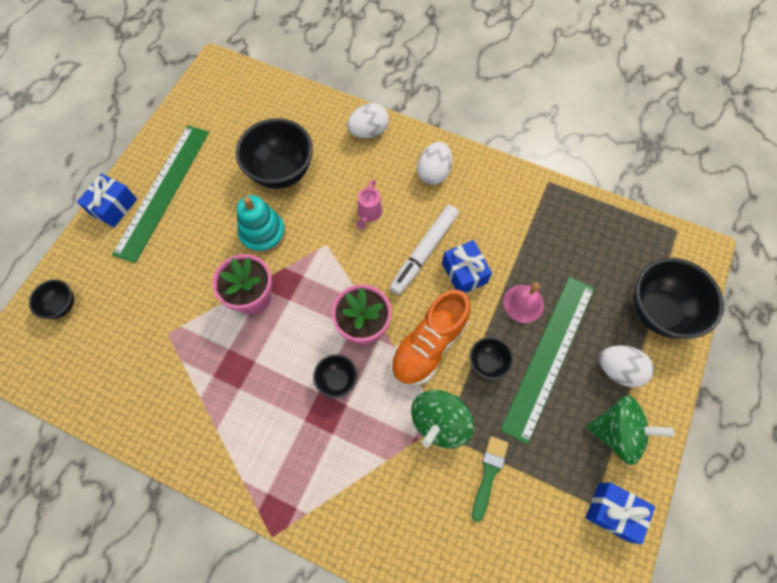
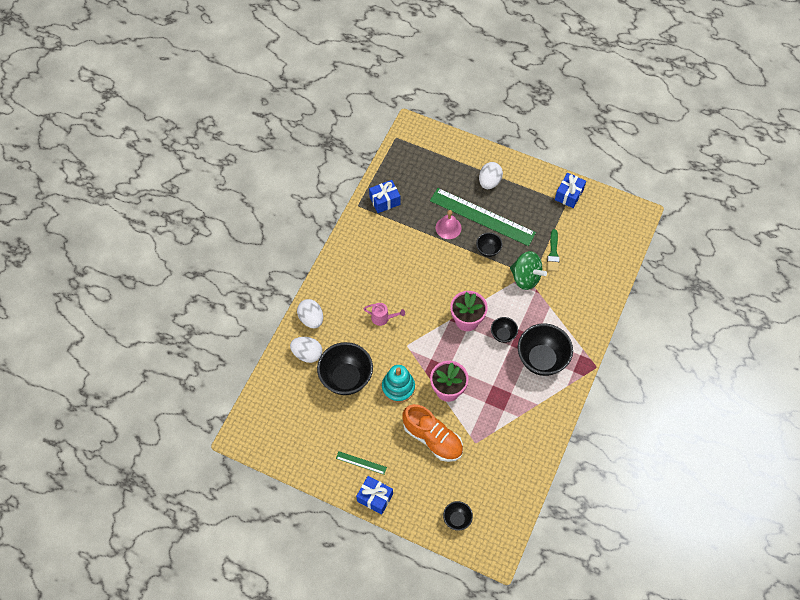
camera: 90 degrees left, 5 degrees down
green ruler [112,125,209,263] -> green ruler [336,451,387,475], size x0.42
white marker [389,205,459,295] -> none
orange shoe [391,290,471,386] -> orange shoe moved to [403,404,463,462]
white egg [417,142,452,185] -> white egg moved to [290,337,322,363]
blue gift [442,240,492,293] -> blue gift moved to [369,180,400,213]
green brush [472,436,508,522] -> green brush turned 105 degrees counterclockwise [547,229,560,272]
green spinning top [586,395,674,465] -> none
black bowl [633,258,724,339] -> black bowl moved to [518,324,573,376]

